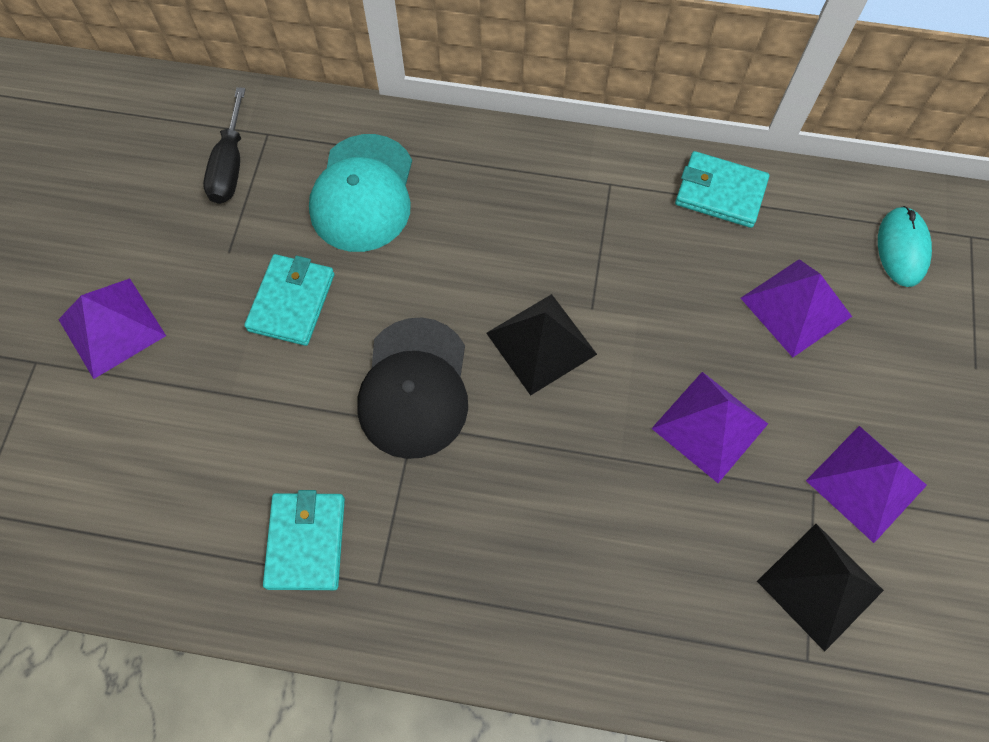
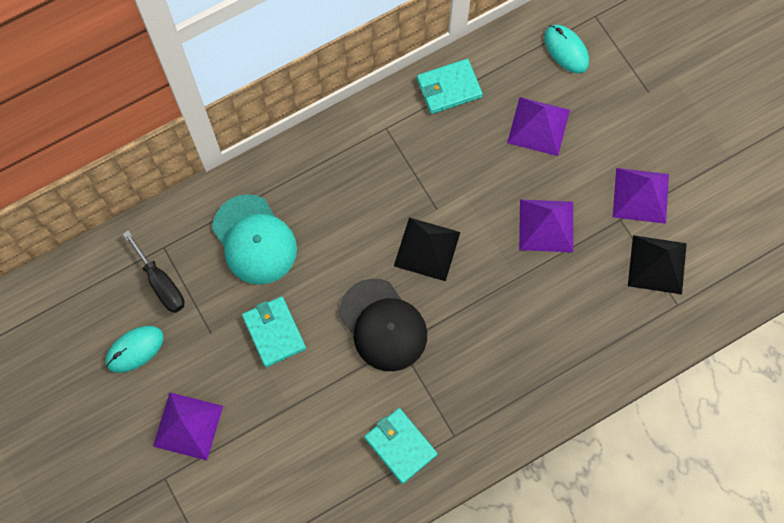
camera: 40 degrees left, 5 degrees up
none -> turquoise mouse [106,326,164,373]

